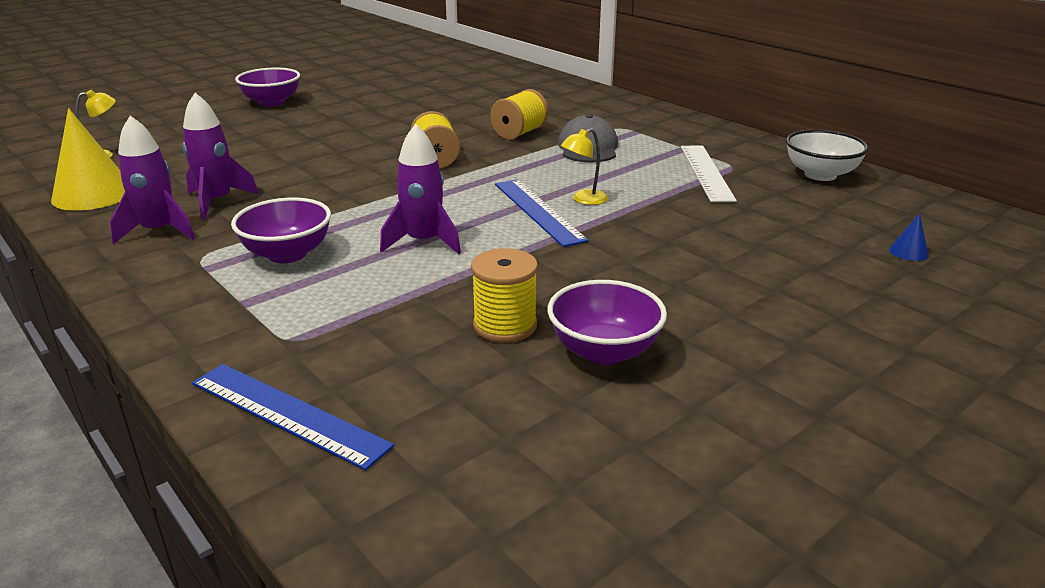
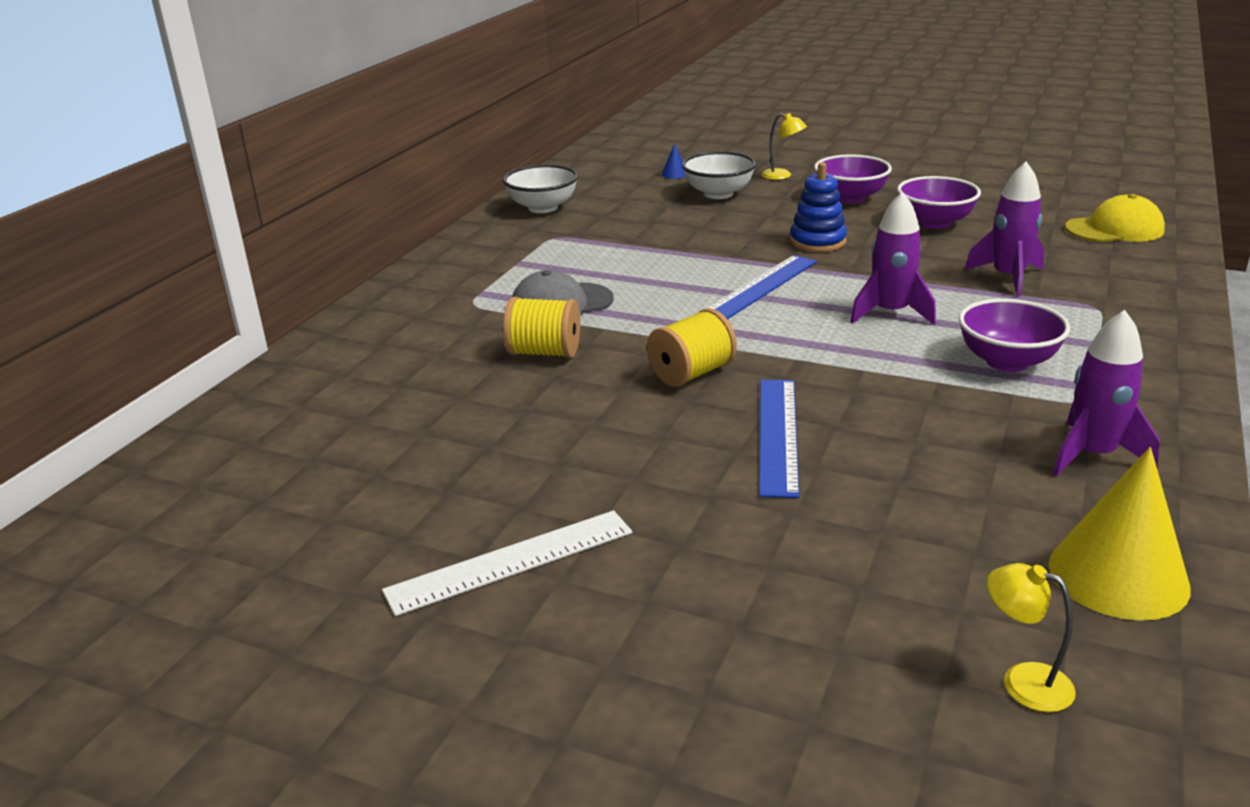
camera: 115 degrees left, 0 degrees up
purple rocket [182,93,259,219] -> purple rocket moved to [965,162,1044,297]
blue ruler [192,364,394,471] -> blue ruler moved to [759,379,800,498]
purple bowl [235,68,300,107] -> purple bowl moved to [814,155,892,203]
yellow spool [471,248,538,342] -> none
yellow lamp [561,128,608,205] -> yellow lamp moved to [761,113,807,180]
white ruler [681,146,737,202] -> white ruler moved to [382,510,633,616]
none -> white bowl [682,152,756,199]
none -> blue stacking toy [790,162,847,252]
none -> yellow cap [1065,194,1165,242]

